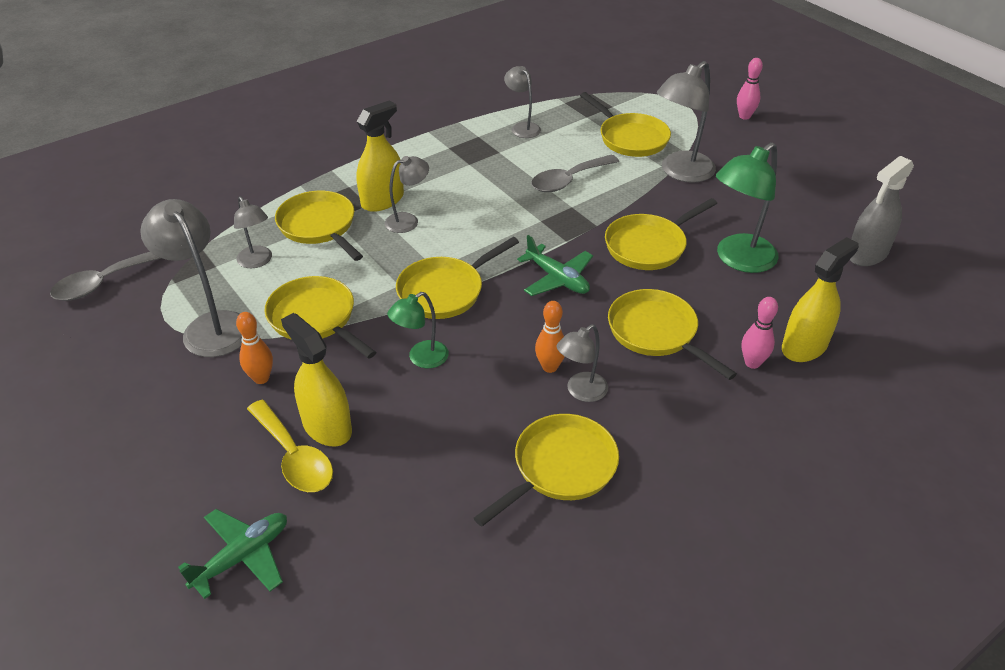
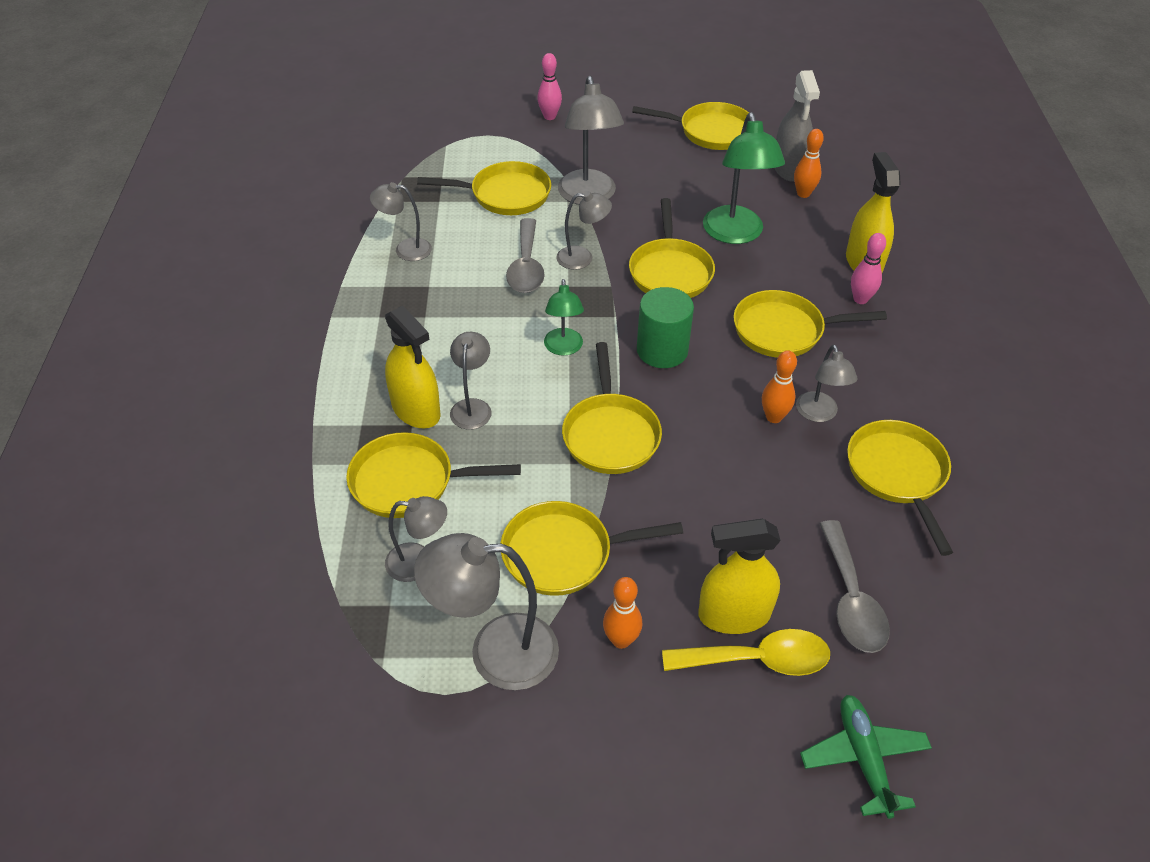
camera: 55 degrees left, 5 degrees up
grey spoon [50,252,161,301] -> grey spoon moved to [819,520,890,653]
yellow spray bottle [356,101,404,212] -> yellow spray bottle turned 150 degrees clockwise [385,306,441,428]
green lamp [387,292,449,368] -> green lamp moved to [544,279,584,356]
green plane [517,235,593,296] -> green cylinder [637,287,694,368]
none -> grey lamp [556,191,612,270]
none -> yellow pan [632,102,749,150]
none -> orange bowling pin [794,129,824,198]

